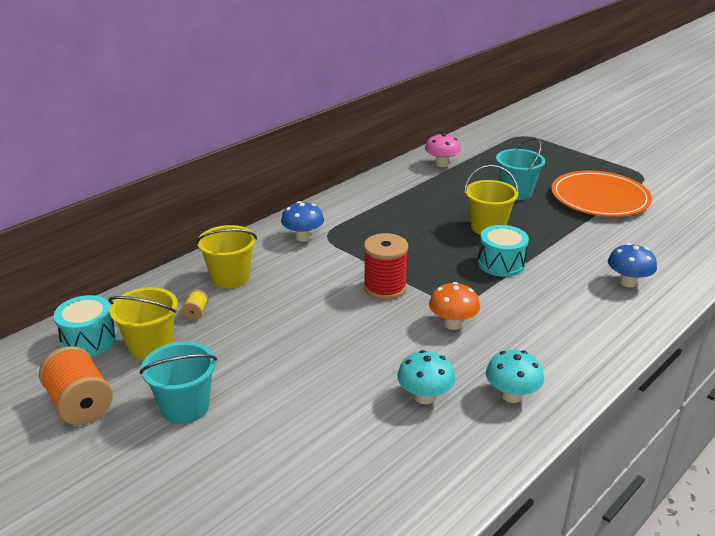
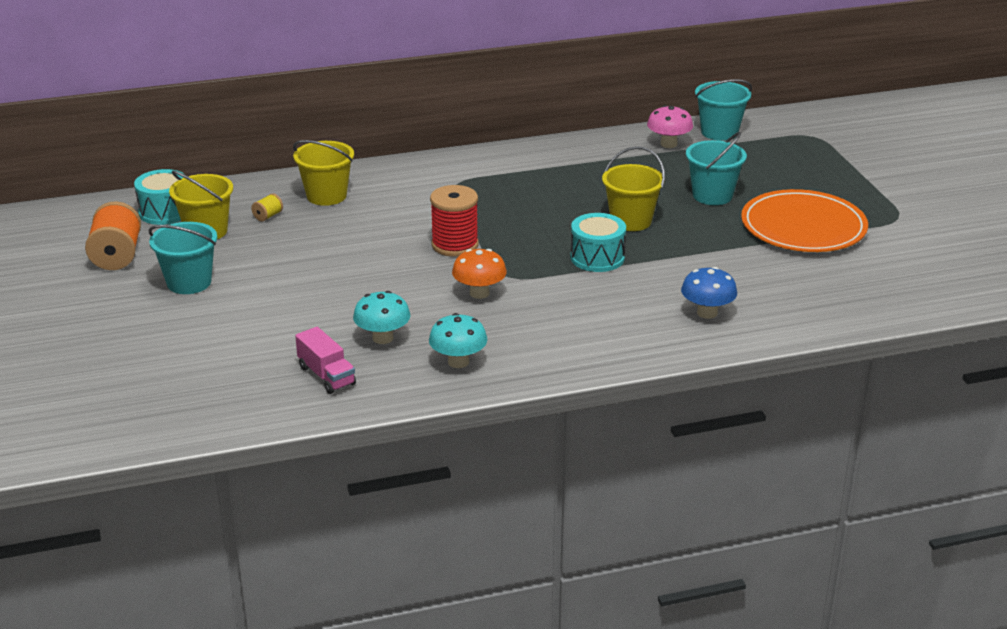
camera: 30 degrees right, 0 degrees up
blue mushroom [281,201,324,242] -> none
none -> pink truck [295,327,356,394]
none -> turquoise bucket [695,79,752,141]

